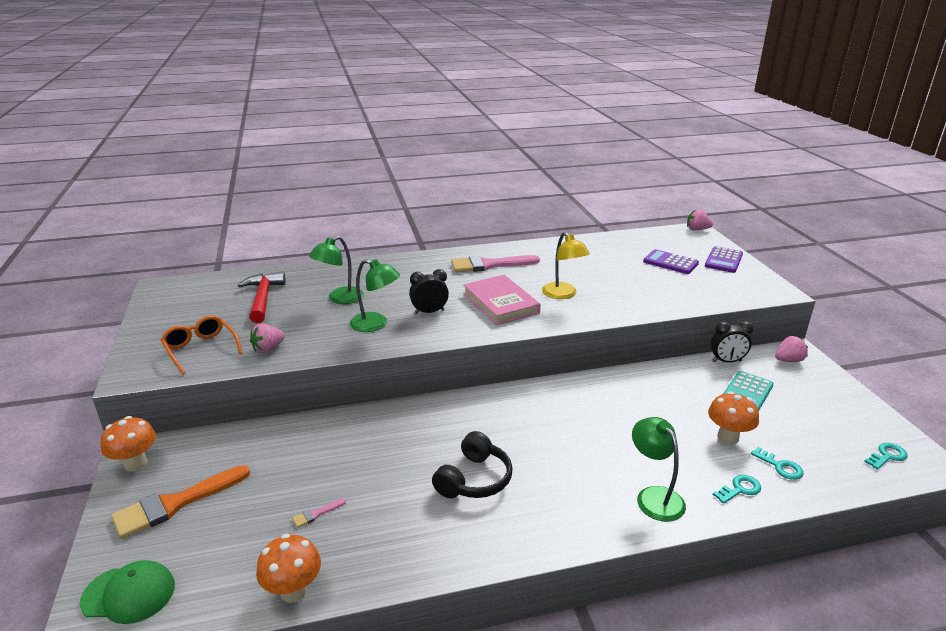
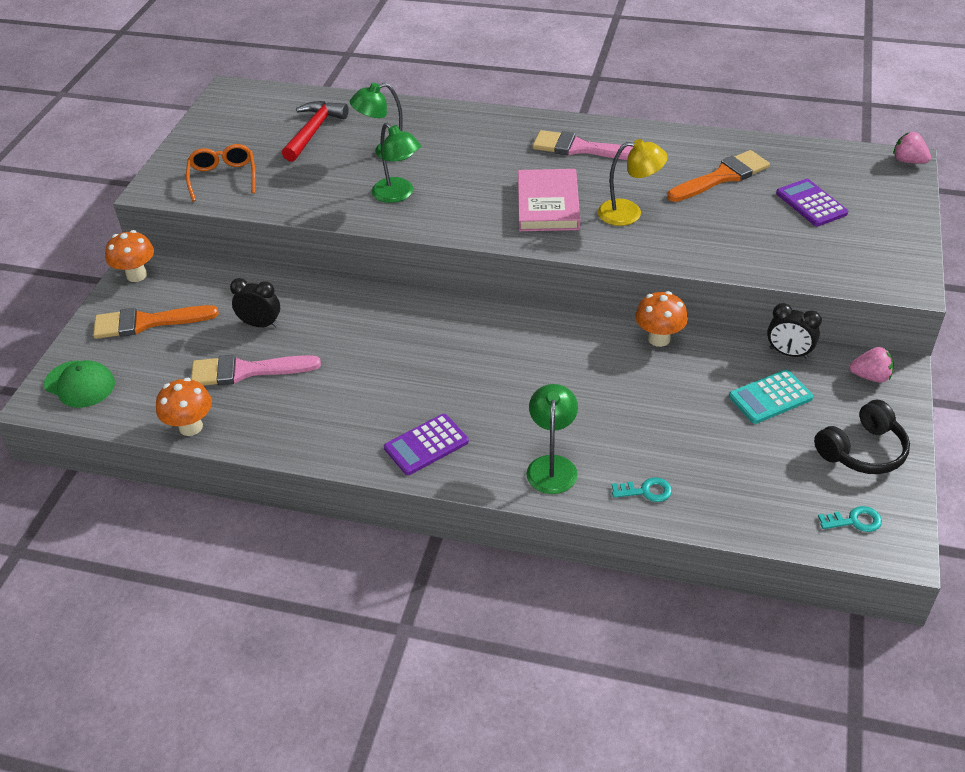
camera: 30 degrees right, 15 degrees up
pink strawberry [250,323,285,353] -> none
pink brush [292,499,346,528] -> pink brush [191,355,321,386], size x2.47
black clock [409,269,449,314] -> black clock moved to [230,278,280,328]
black headphones [432,431,513,498] -> black headphones moved to [814,400,910,474]
yellow lamp [542,232,590,299] -> yellow lamp turned 90 degrees counterclockwise [598,139,668,226]
purple calculator [705,246,743,273] -> purple calculator moved to [384,414,469,475]
orange mushroom [708,391,759,444] -> orange mushroom moved to [635,291,688,347]
turquoise key [751,447,804,480] -> none
none -> orange brush [667,150,770,202]

